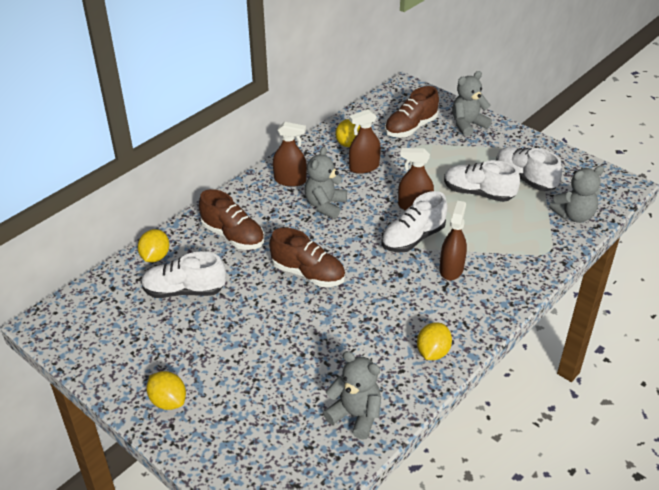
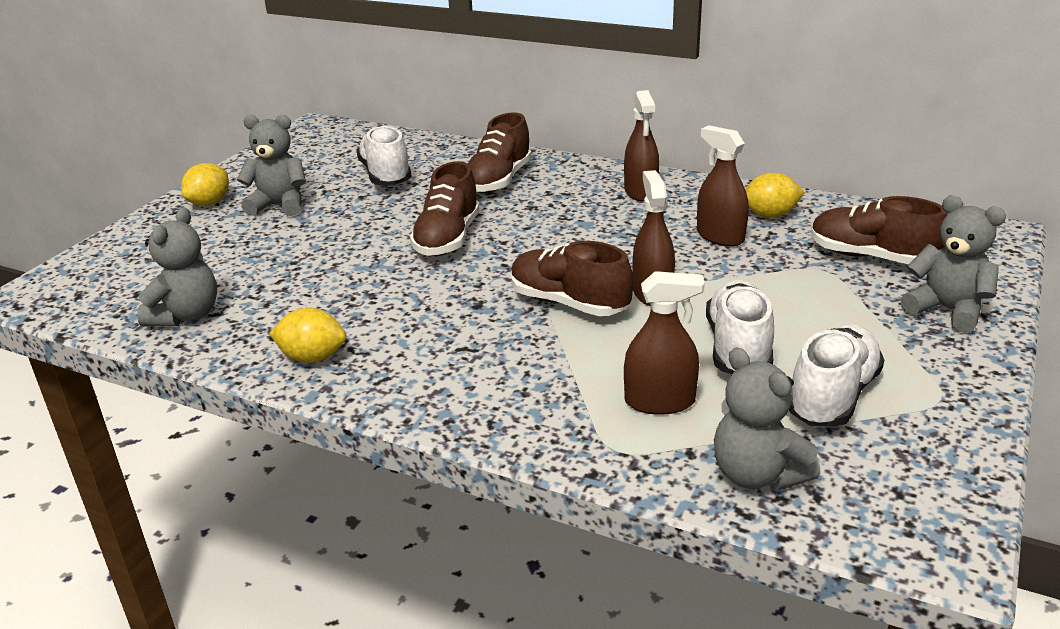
camera: 75 degrees right, 10 degrees down
yellow lemon [138,229,169,262] -> none
grey teddy bear [305,147,347,219] -> grey teddy bear moved to [237,115,306,216]
white shoe [381,191,448,252] -> brown shoe [511,241,634,316]
brown spray bottle [440,201,467,280] -> brown spray bottle moved to [624,271,705,415]

